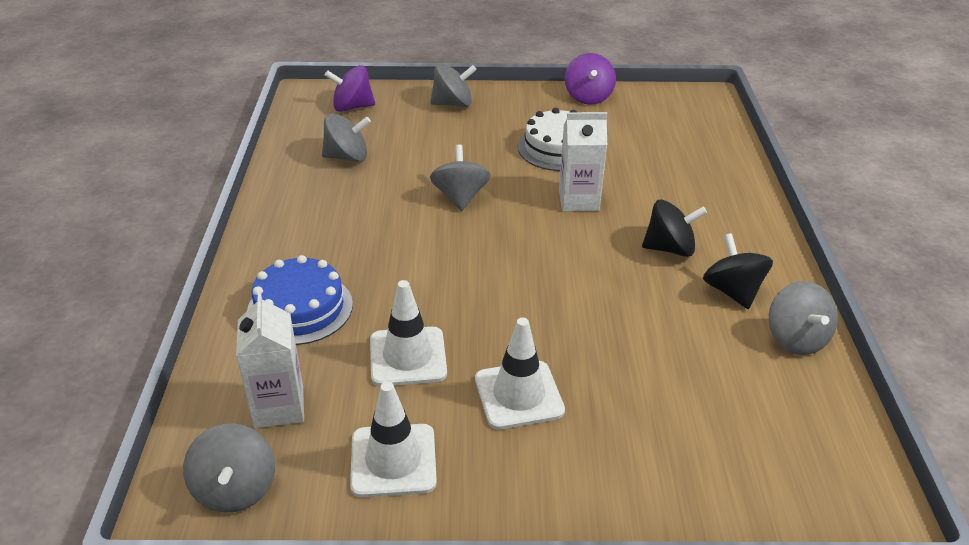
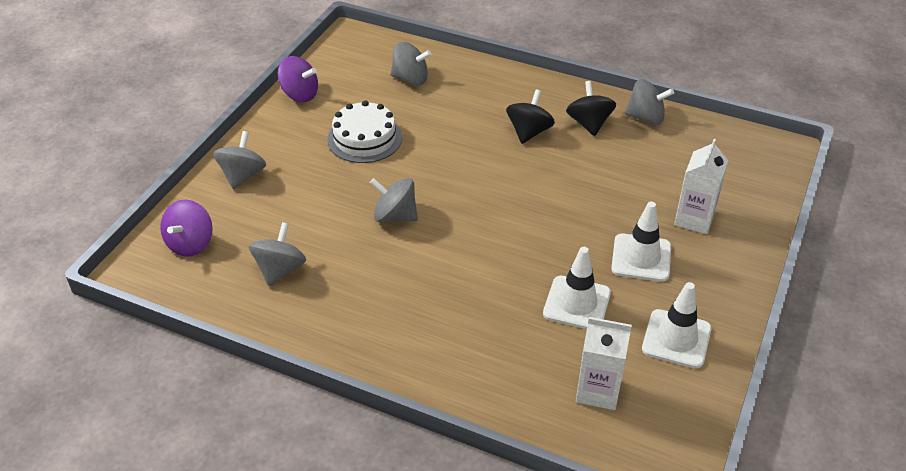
camera: 65 degrees left, 5 degrees up
grey spinning top [183,423,275,513] -> grey spinning top moved to [390,42,431,86]
blue cake [247,255,353,345] -> none
white carton [559,112,607,211] -> white carton moved to [674,139,728,234]
black spinning top [703,233,773,309] -> black spinning top turned 75 degrees clockwise [566,81,616,136]

